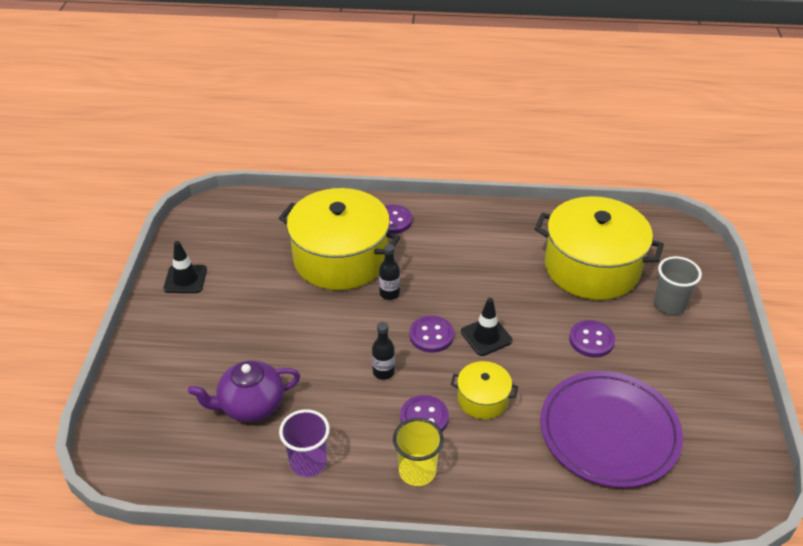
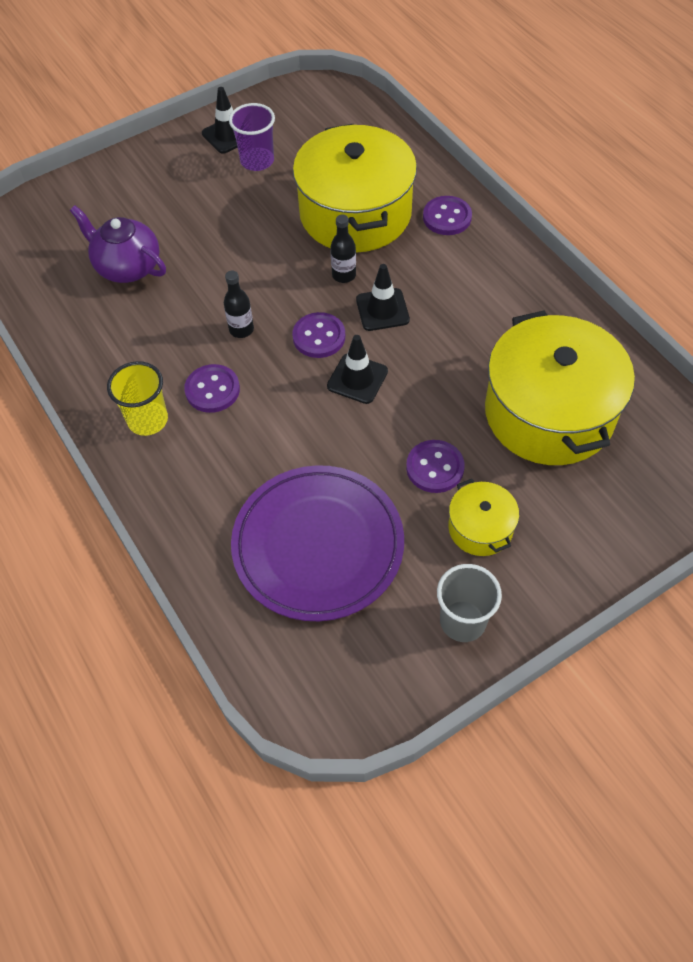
camera: 55 degrees right, 15 degrees up
purple cup [279,409,330,477] -> purple cup moved to [229,103,275,171]
yellow pot [451,361,518,419] -> yellow pot moved to [448,479,519,556]
grey cup [654,256,702,315] -> grey cup moved to [437,564,502,642]
none -> black traffic cone [356,264,410,331]

